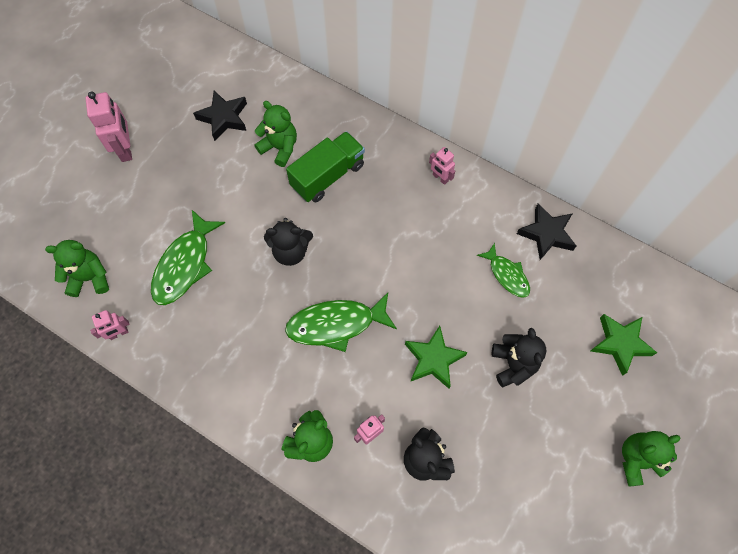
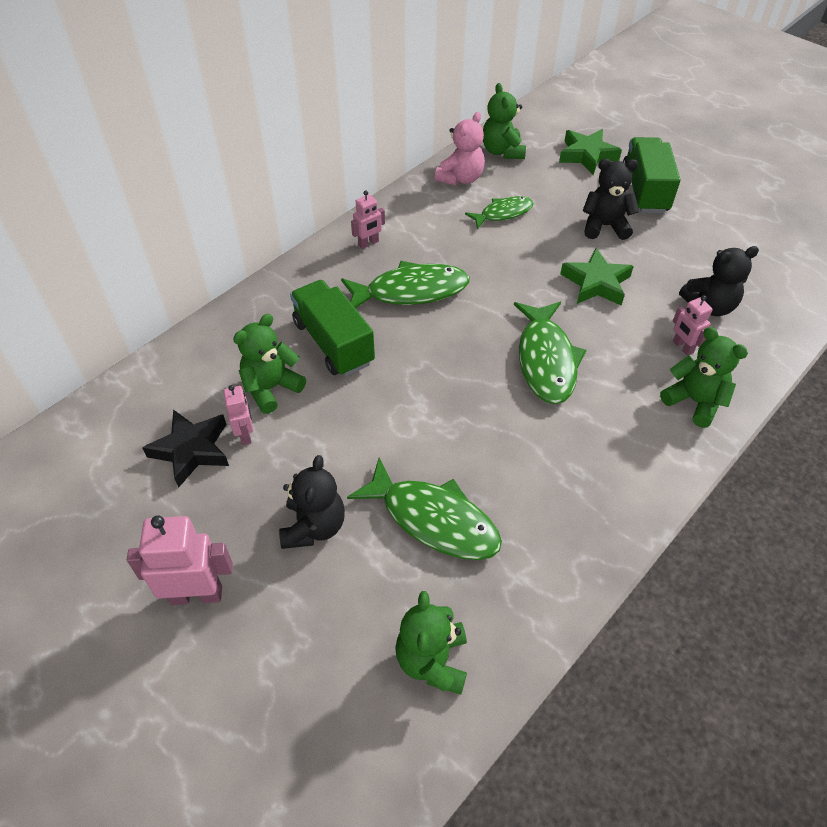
camera: 80 degrees left, 15 degrees down
pink robot [90,310,129,340] -> pink robot moved to [223,385,253,445]
black teddy bear [264,218,313,266] -> black teddy bear moved to [279,455,345,549]
black star [517,204,576,260] -> pink teddy bear [435,112,485,185]
green teddy bear [622,431,680,487] -> green teddy bear moved to [483,83,526,159]
none -> green fish [341,261,470,308]
none -> green truck [623,137,681,213]

